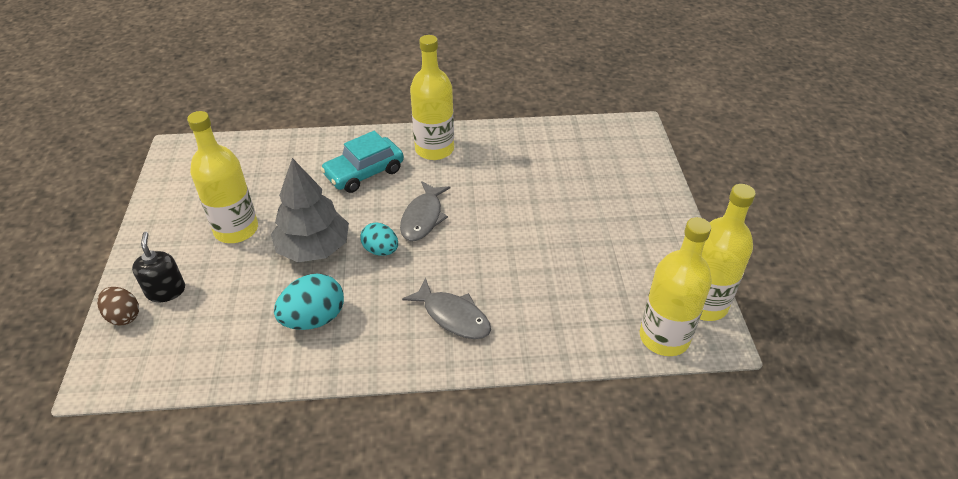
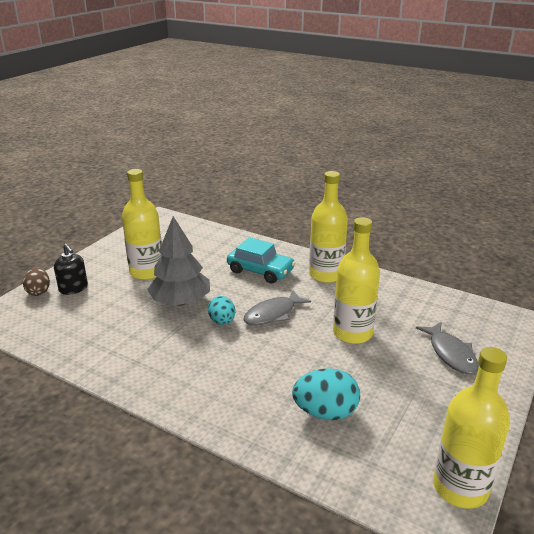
camera: 35 degrees right, 15 degrees down
black soap dispenser [132,232,185,302] -> black soap dispenser turned 120 degrees clockwise [54,244,88,295]
turquoise egg [274,274,344,330] -> turquoise egg moved to [292,368,360,420]
turquoise car [321,131,404,193] -> turquoise car turned 150 degrees counterclockwise [227,237,295,284]
grey fish [402,278,491,339] -> grey fish moved to [416,322,479,374]
yellow bottle [640,217,712,356] -> yellow bottle moved to [333,217,380,344]

